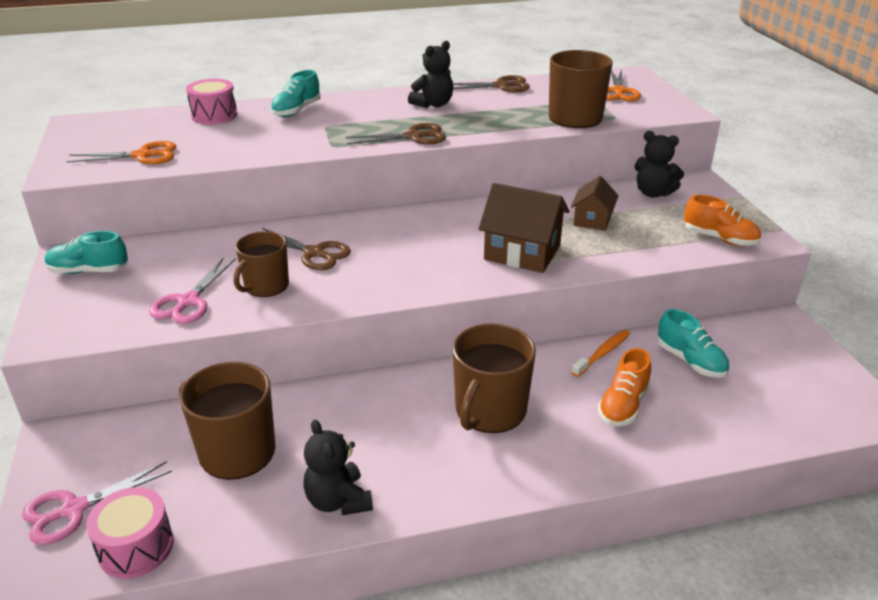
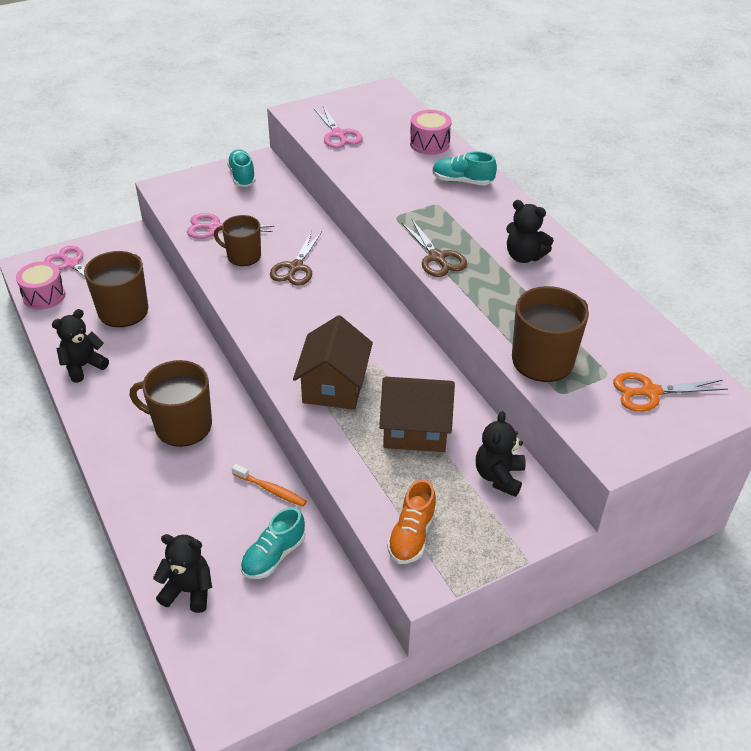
camera: 75 degrees right, 10 degrees up
orange scissors [67,141,176,164] -> pink scissors [313,106,363,148]
brown scissors [453,75,530,92] -> none
brown house [571,176,618,231] -> brown house [379,377,455,452], size x1.64
orange shoe [597,348,651,426] -> none
none -> black teddy bear [153,534,212,613]

